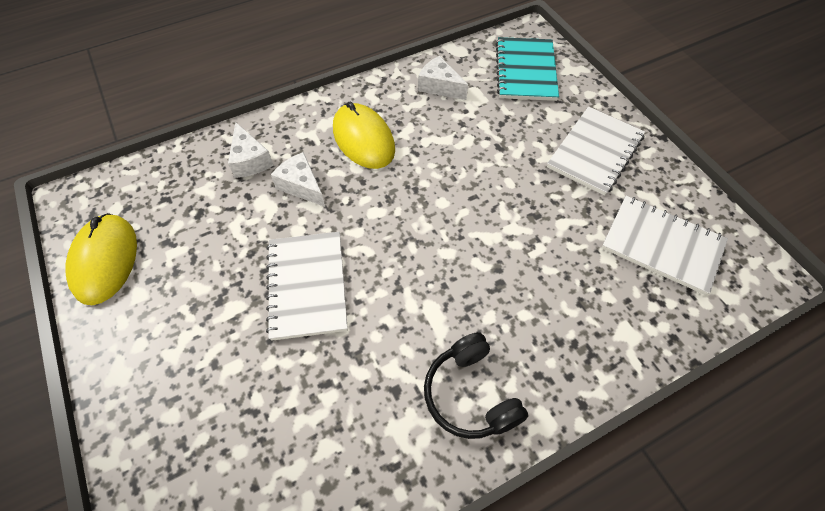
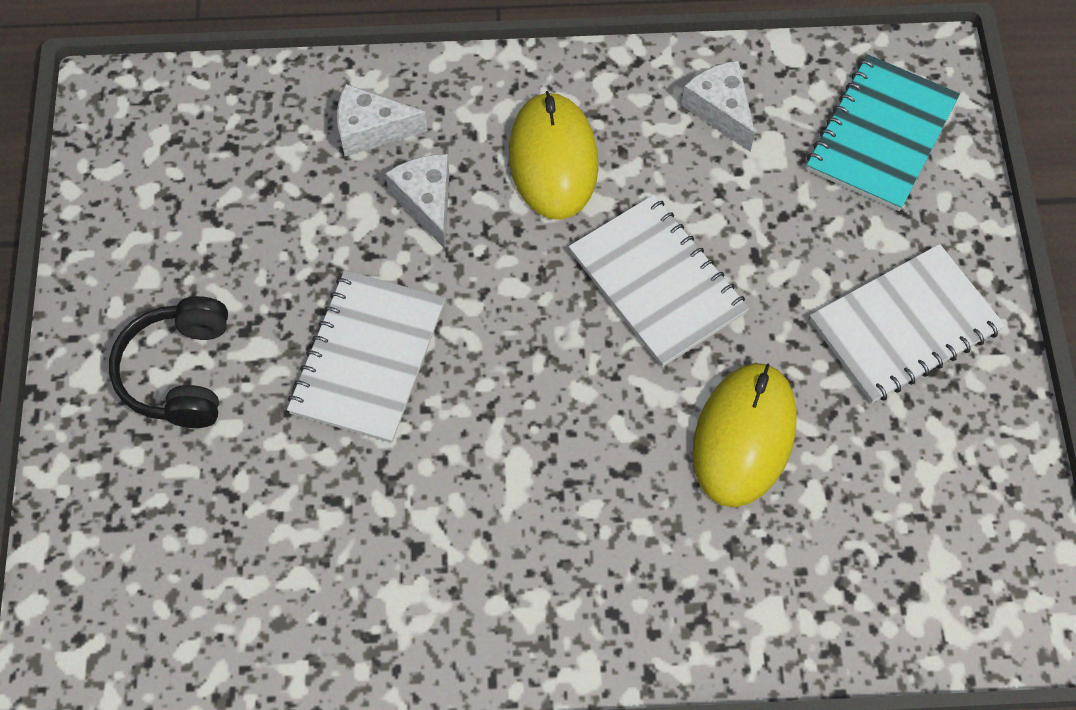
camera: 25 degrees right, 5 degrees up
yellow mouse [65,213,137,305] -> yellow mouse moved to [693,363,797,507]
white cheese [228,122,274,178] -> white cheese turned 90 degrees clockwise [337,84,427,156]
black headphones [424,332,528,439] -> black headphones moved to [109,296,228,428]
white notebook [602,196,728,295] -> white notebook moved to [569,195,749,367]

